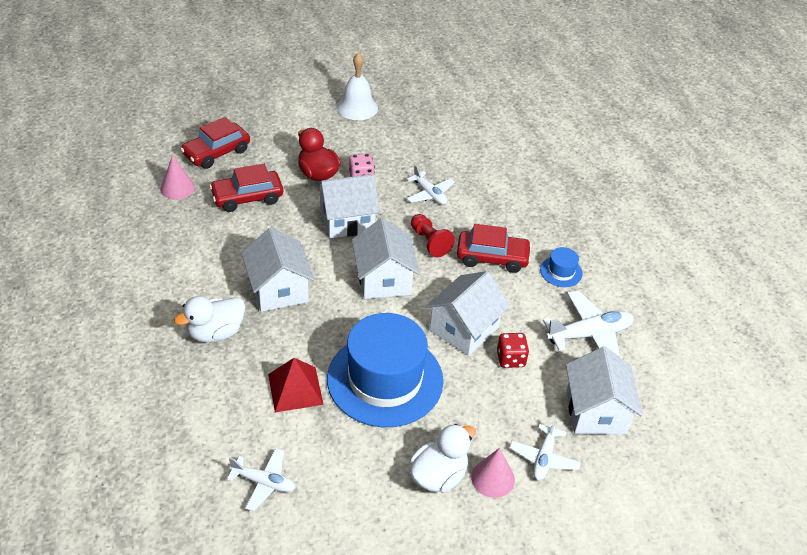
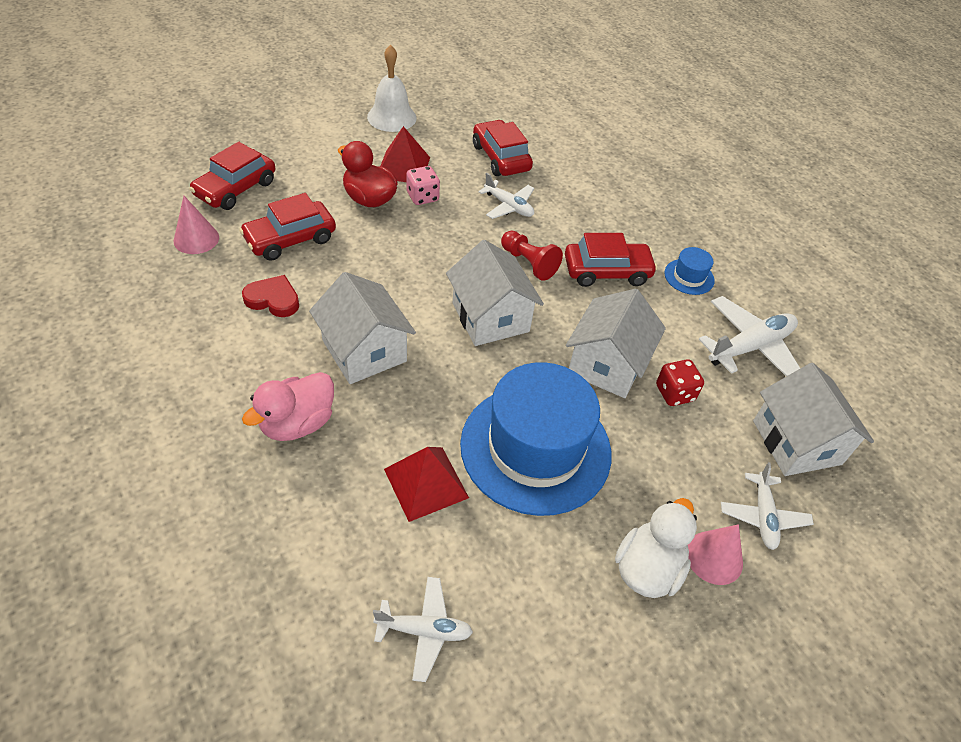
camera: 15 degrees left, 5 degrees up
white duck [174,296,245,343] -> pink duck [242,372,334,441]
white house [316,174,380,239] -> none
none -> red heart [242,275,299,317]
none -> red pyramid [381,126,430,182]
none -> red car [473,120,533,176]

